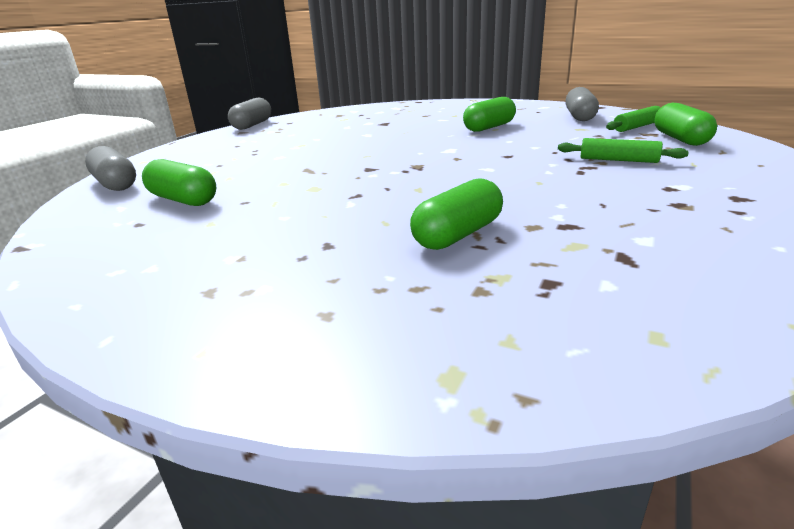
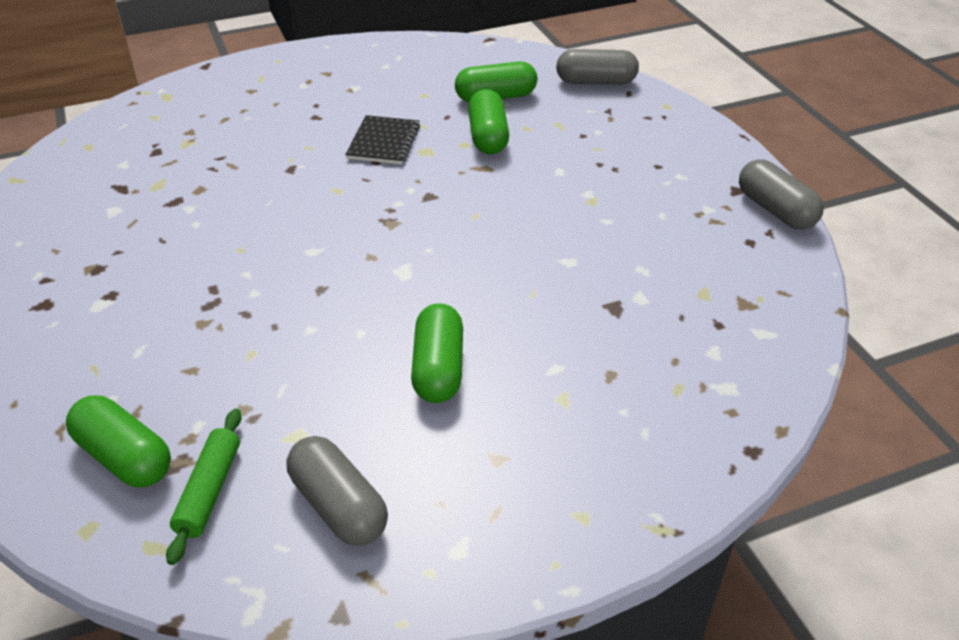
camera: 130 degrees right, 15 degrees up
green capsule [410,178,503,250] -> green capsule moved to [468,89,509,154]
green rolling pin [558,138,689,163] -> none
none -> black notebook [345,115,420,164]

